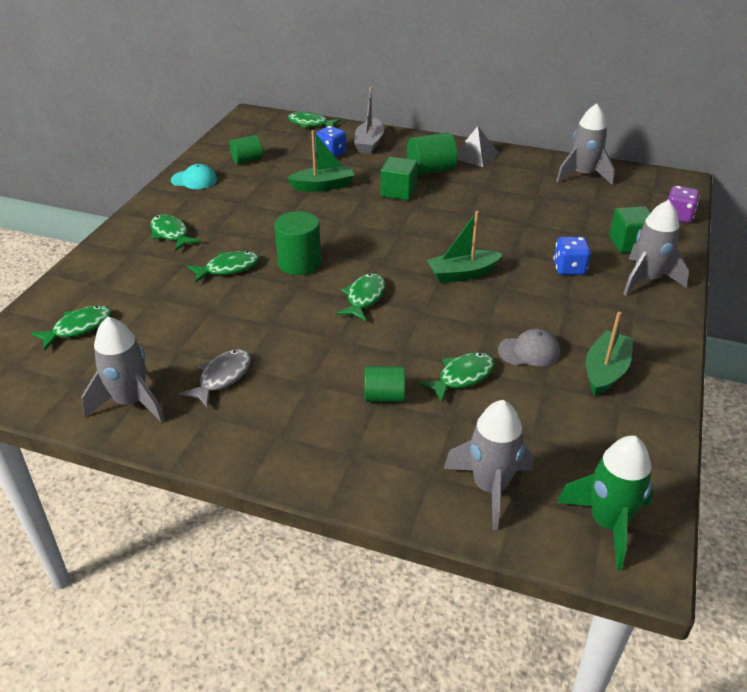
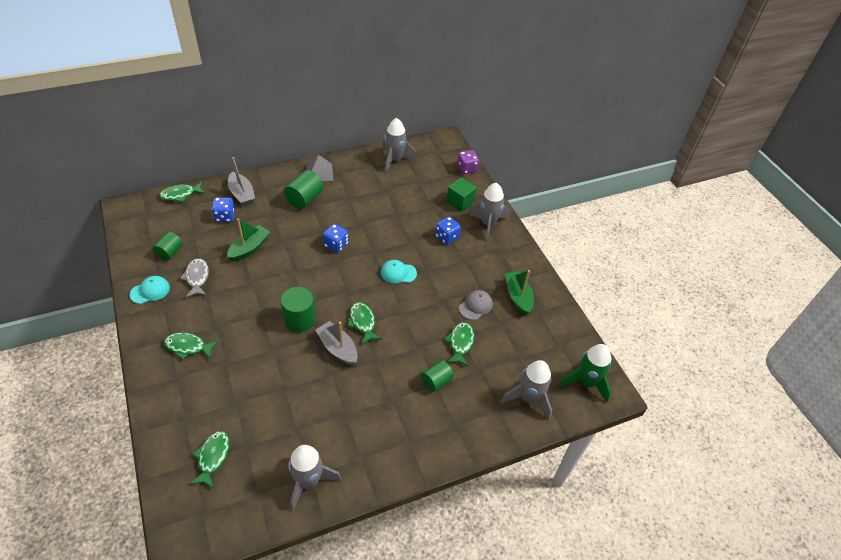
camera: 45 degrees left, 10 degrees up
grey fish [179,349,251,407] -> grey fish moved to [180,258,209,297]
green fish [187,251,259,283] -> none
green cube [381,157,417,200] -> none
green boat [427,211,503,283] -> turquoise cap [381,260,417,283]
none -> grey boat [316,321,358,365]
none -> blue dice [323,224,348,253]

